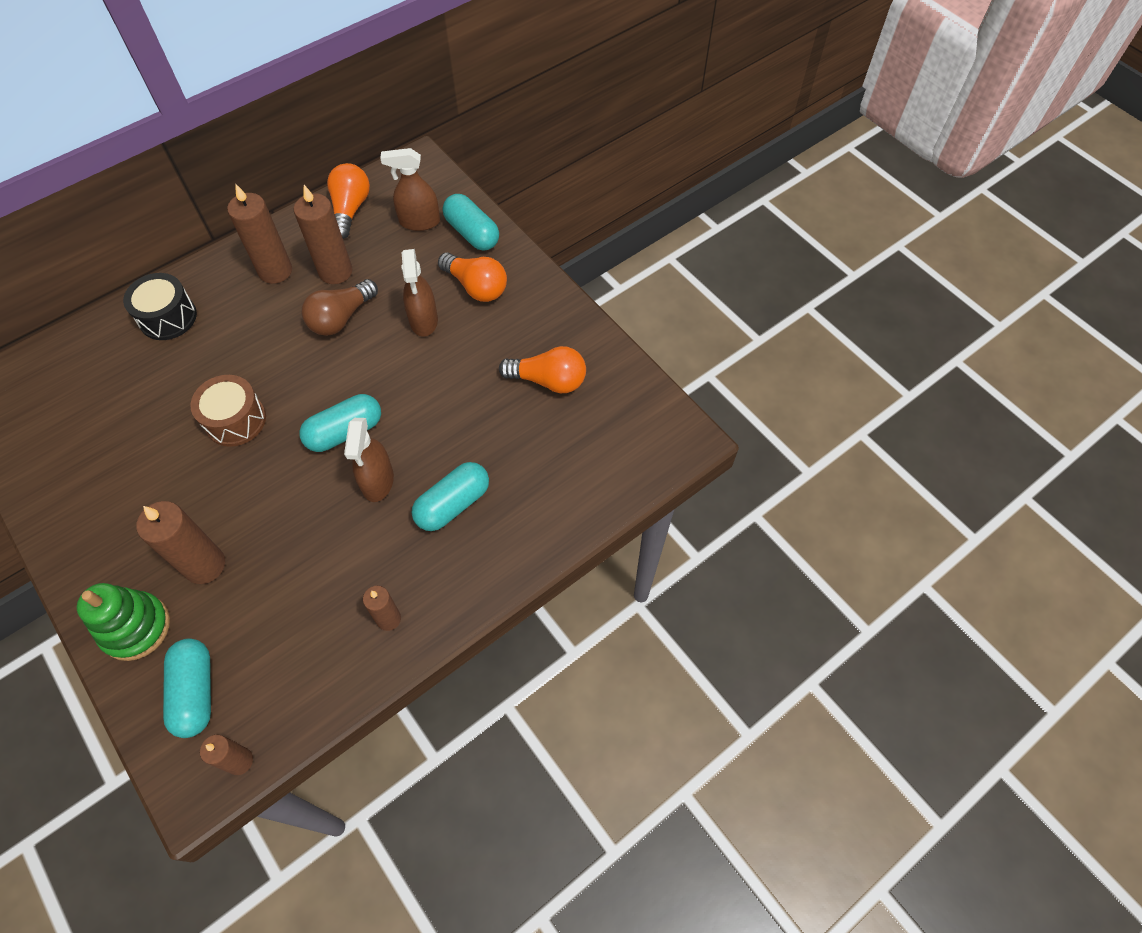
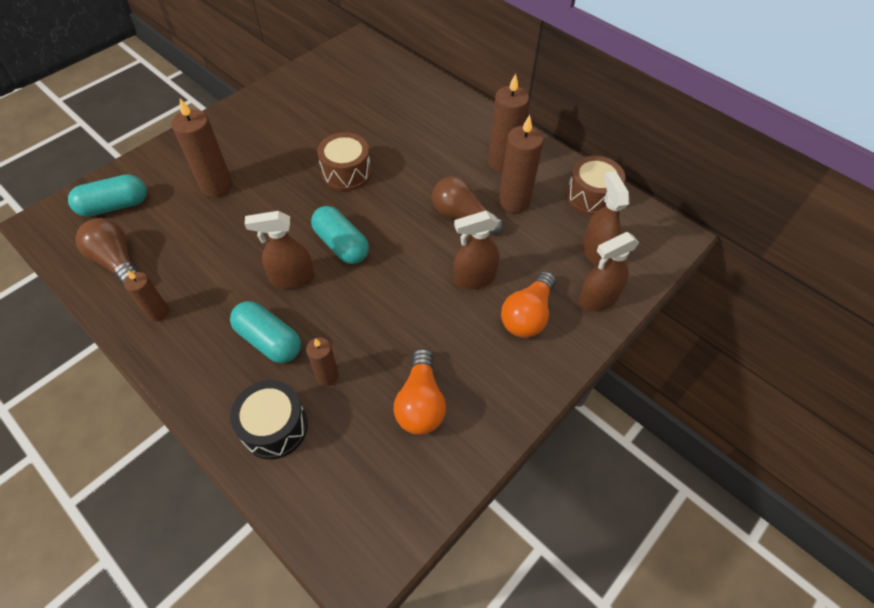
camera: 80 degrees right, 5 degrees down
green stacking toy [77,583,170,661] -> none
black drum [123,273,197,340] -> black drum moved to [230,380,308,459]
brown candle [200,735,253,775] -> brown candle moved to [306,337,339,386]
orange light bulb [327,163,370,239] -> brown drum [566,156,625,215]
turquoise capsule [443,194,499,251] -> brown spray bottle [579,232,639,311]
none -> brown light bulb [76,218,138,287]

